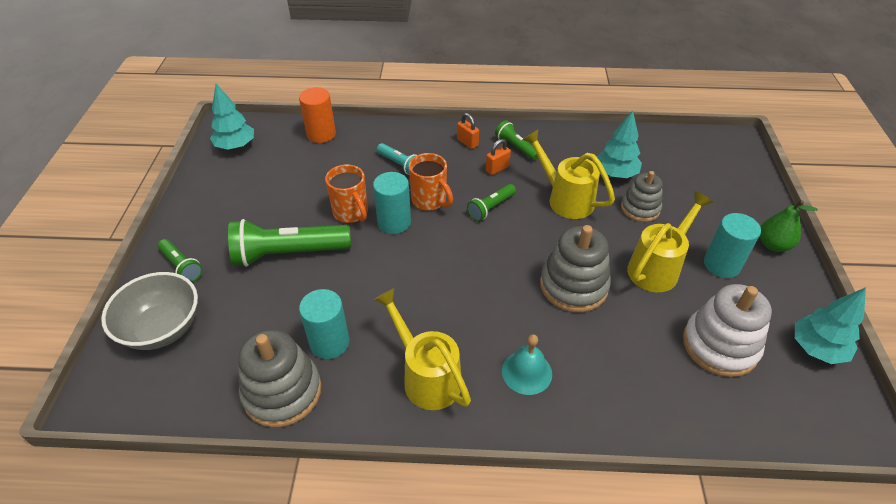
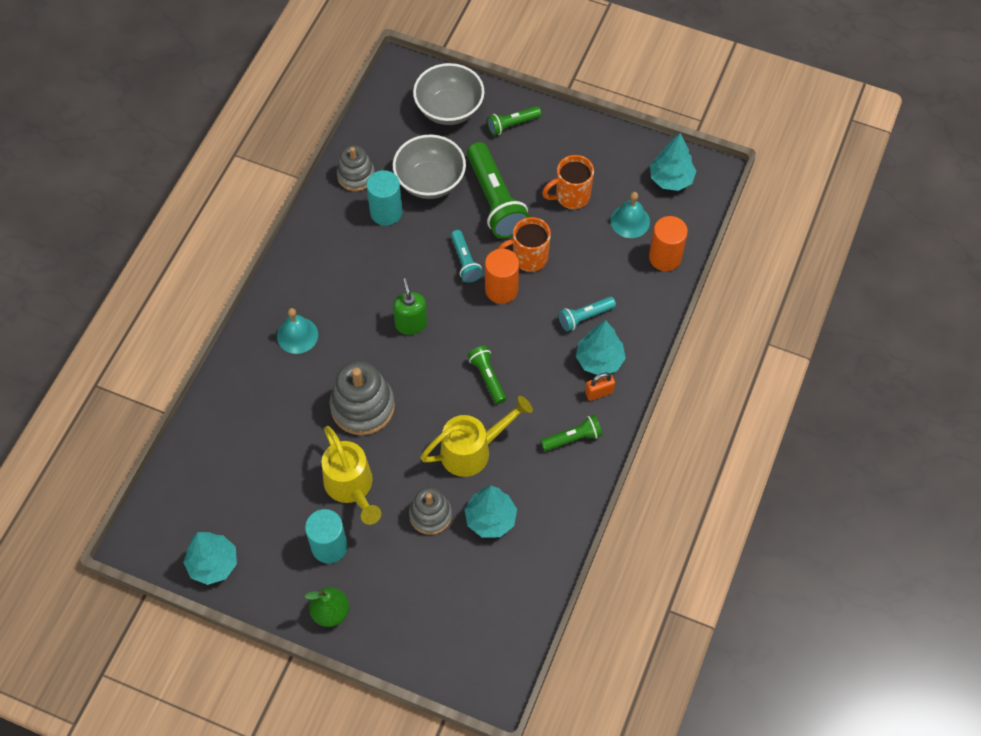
camera: 110 degrees right, 15 degrees up
green flashlight [228,219,351,267] -> green flashlight turned 150 degrees clockwise [467,142,530,238]
grey stacking toy [238,329,322,428] -> grey stacking toy [337,145,375,191], size x0.64
turquoise cylinder [373,172,411,234] -> orange cylinder [485,249,519,304]
yellow watering can [374,288,471,410] -> none
orange mug [409,153,453,211] -> orange mug moved to [542,155,594,209]
orange padlock [486,139,511,175] -> none
white stacking toy [683,284,772,377] -> none
none -> grey bowl [393,135,466,199]
none -> green soap dispenser [393,278,428,335]
none -> turquoise flashlight [451,230,483,283]
none -> turquoise tree [576,320,626,375]
none -> turquoise bell [610,192,650,238]

